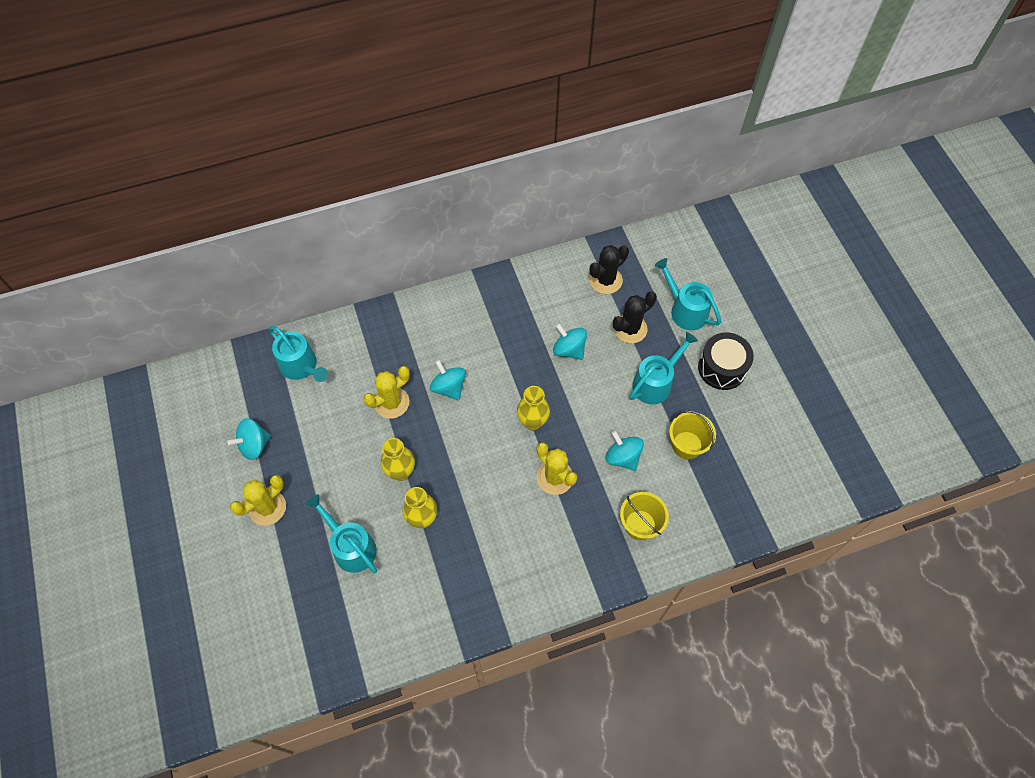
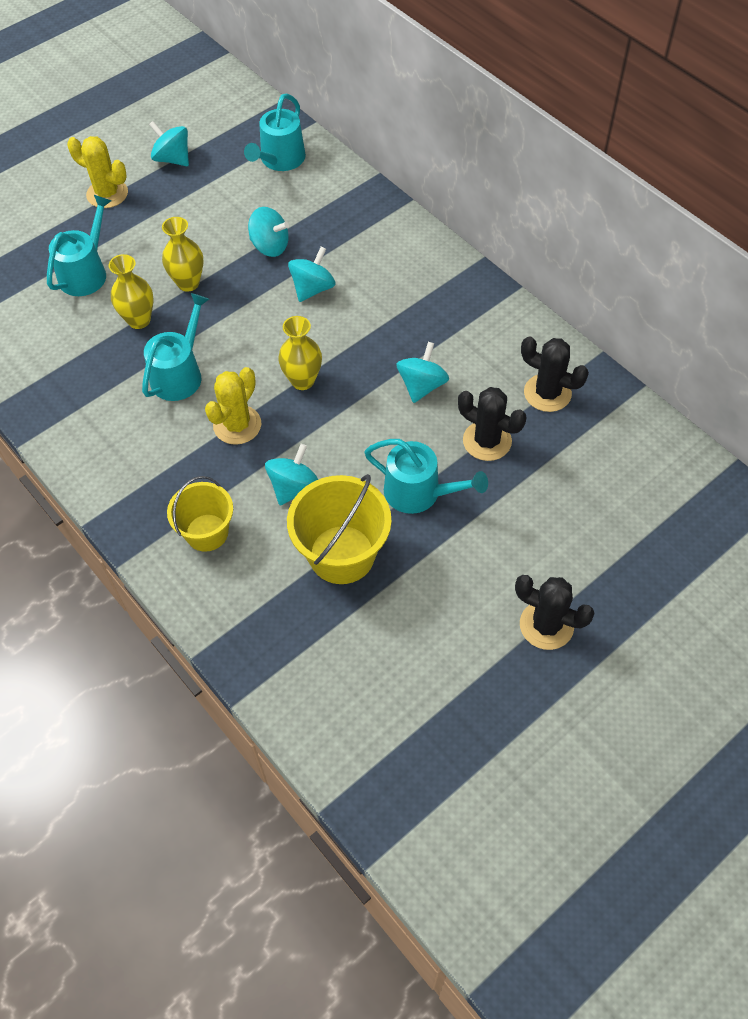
camera: 70 degrees right, 5 degrees down
yellow cactus [363,366,410,419] -> turquoise spinning top [248,207,289,257]
turquoise watering can [655,258,721,330] -> turquoise watering can moved to [142,293,209,401]
yellow bucket [669,411,716,459] -> yellow bucket [287,474,391,584], size x1.53
black drum [698,332,754,390] -> none
none -> black cactus [515,575,595,650]

